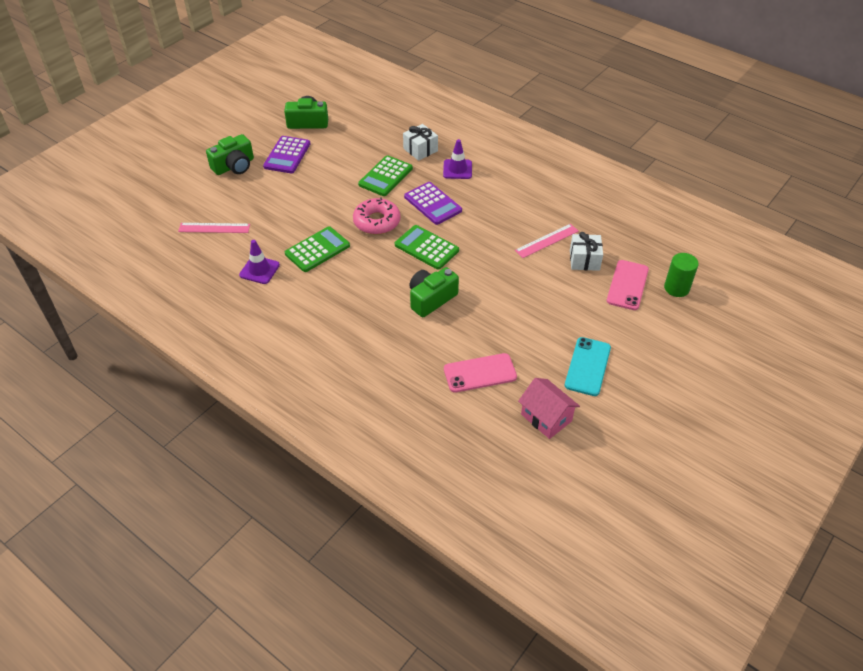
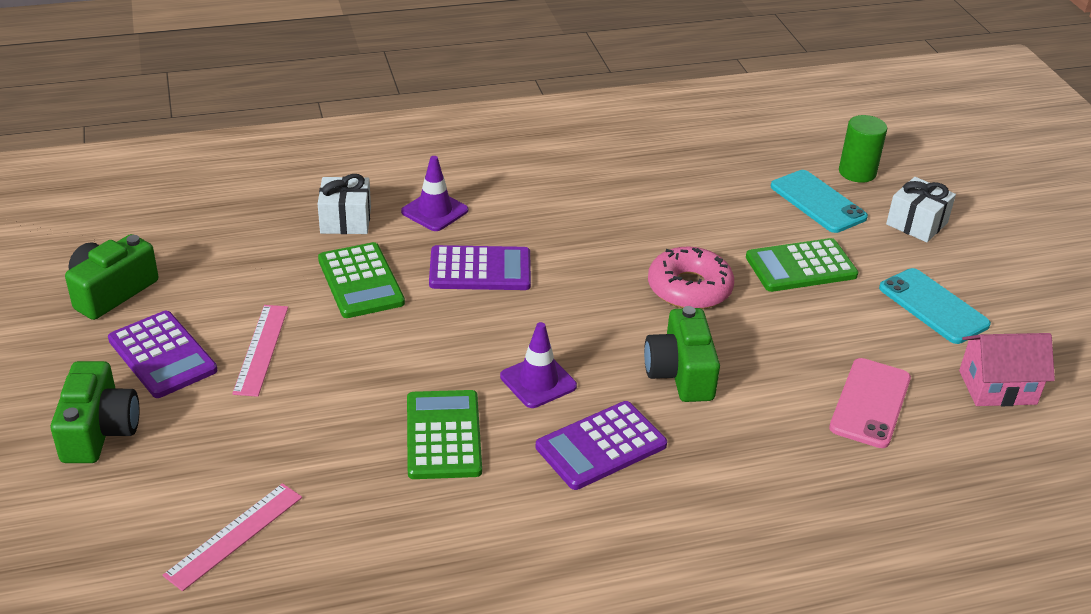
camera: 55 degrees left, 10 degrees down
purple traffic cone [239,240,280,284] -> purple traffic cone moved to [500,322,577,408]
pink donut [353,197,400,235] -> pink donut moved to [648,247,734,309]
green calculator [395,225,459,270] -> green calculator moved to [746,238,858,292]
pink ruler [515,224,579,258] -> pink ruler moved to [232,305,288,397]
white gift [570,232,603,271] -> white gift moved to [886,177,956,242]
pink phone [607,260,649,310] -> turquoise phone [771,170,868,233]
none -> purple calculator [535,401,667,490]

